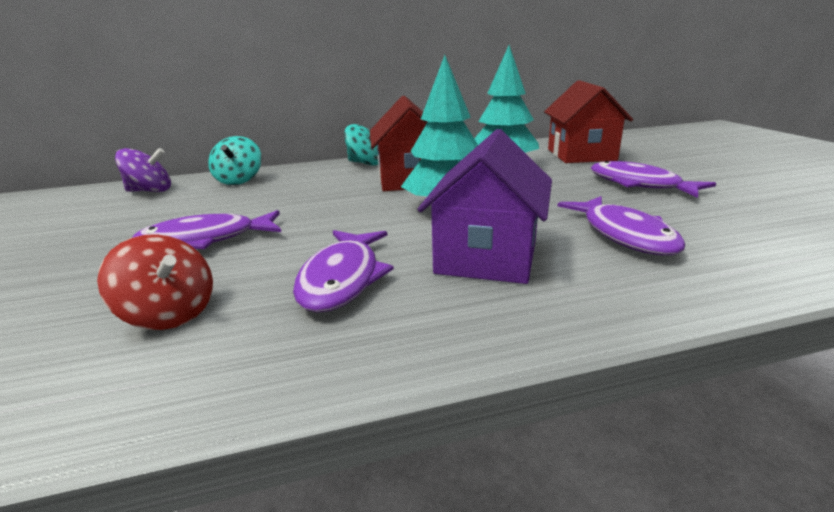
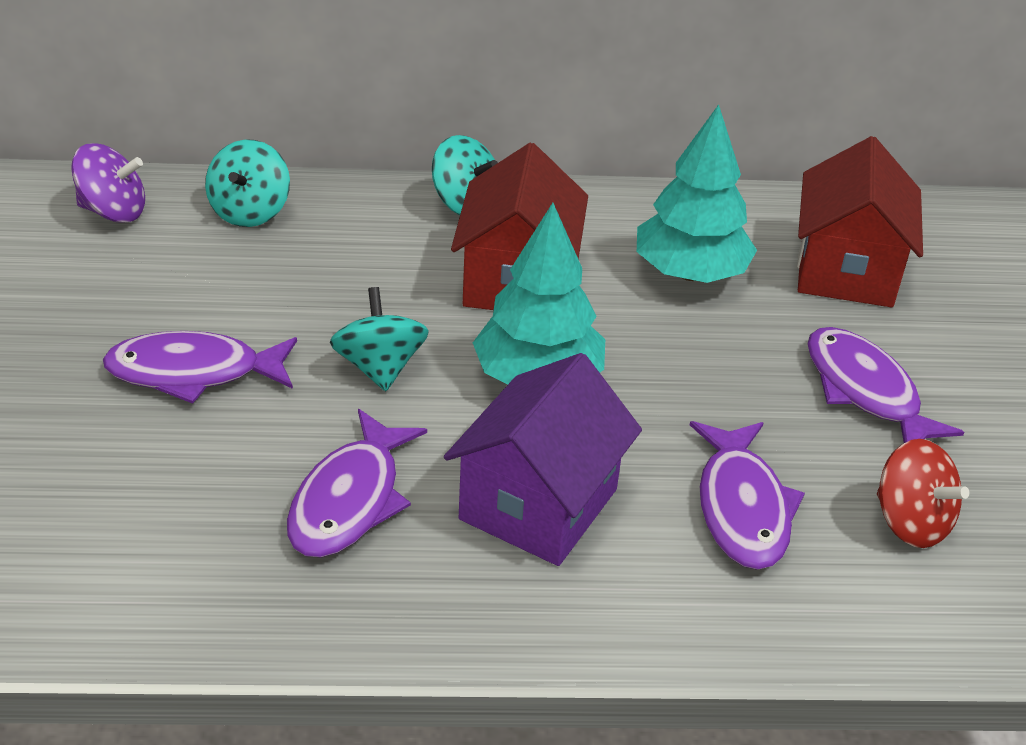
camera: 10 degrees right, 15 degrees up
red spinning top [97,234,213,330] -> red spinning top moved to [877,439,969,548]
none -> turquoise spinning top [330,287,429,391]

